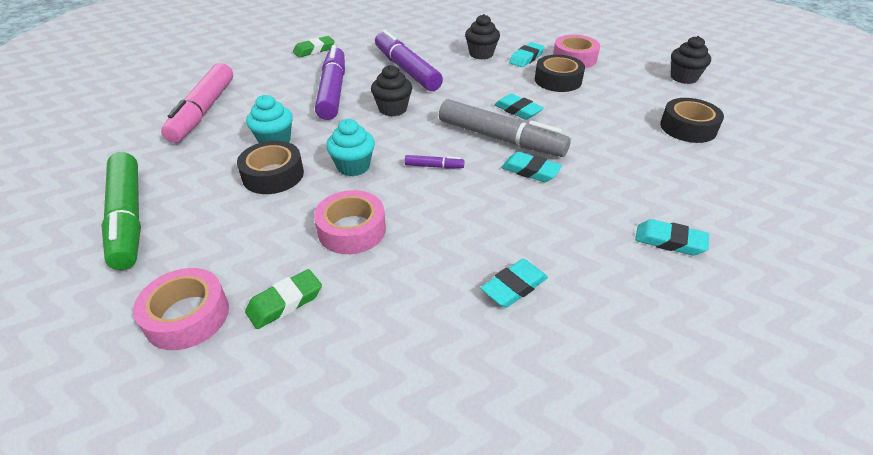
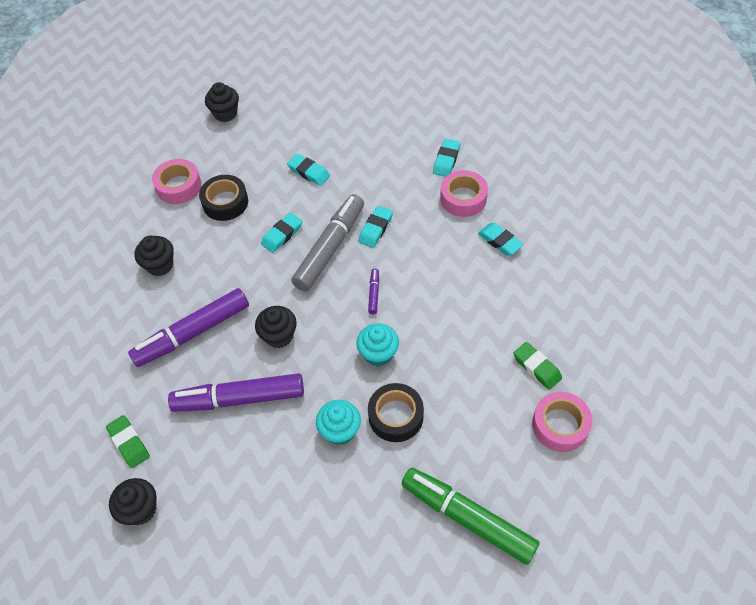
camera: 90 degrees left, 15 degrees up
green marker [101,152,141,270] -> green marker turned 120 degrees counterclockwise [401,467,540,565]
pink marker [161,63,233,143] -> none
pink tape [314,190,386,254] -> pink tape moved to [440,170,488,217]
turquoise eraser [509,42,544,67] -> turquoise eraser moved to [287,154,330,186]
black tape [660,98,724,143] -> none
none -> black cupcake [109,478,157,525]

